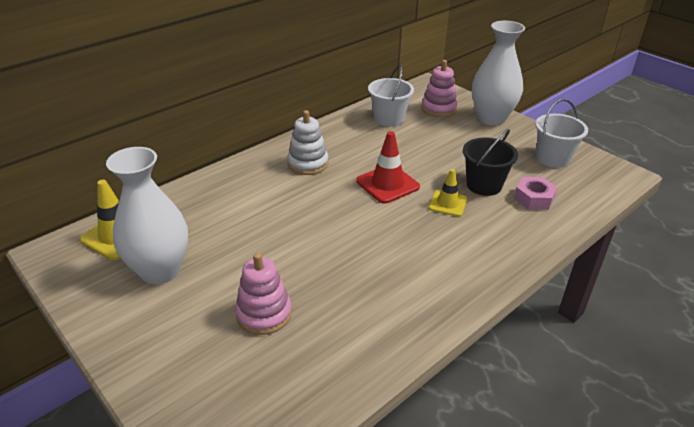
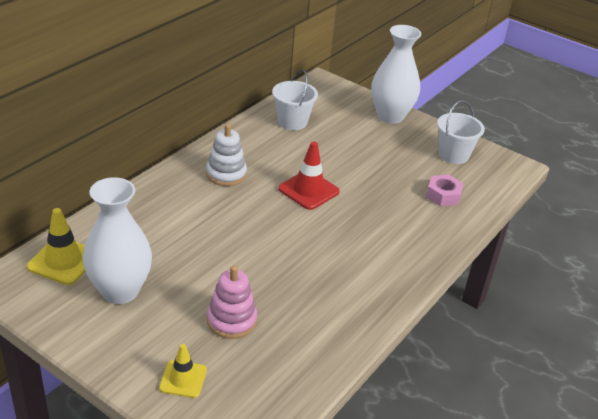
camera: 15 degrees left, 0 degrees up
pink stacking toy [421,60,458,117] -> none
yellow traffic cone [429,169,467,217] -> yellow traffic cone moved to [159,344,207,398]
black bucket [463,129,518,196] -> none

